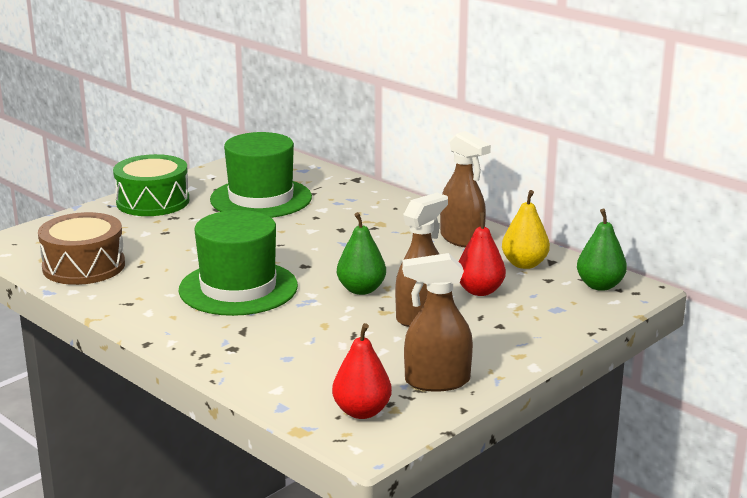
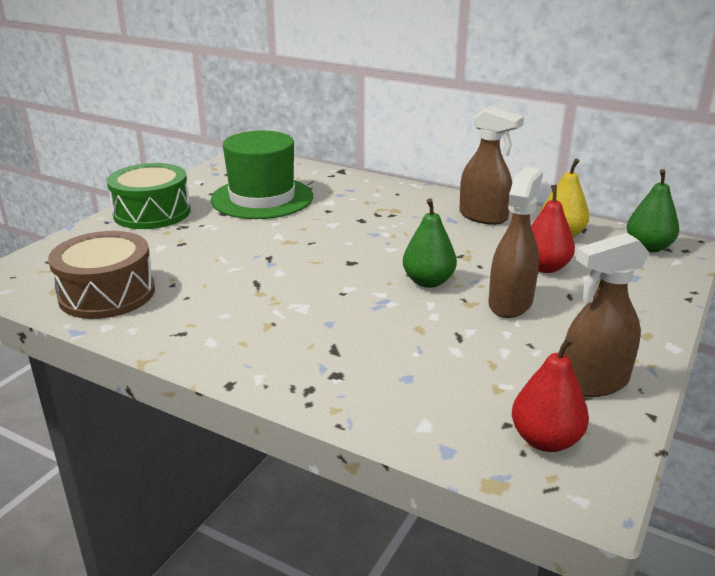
camera: 15 degrees left, 5 degrees up
green hat [179,210,298,316] -> none

